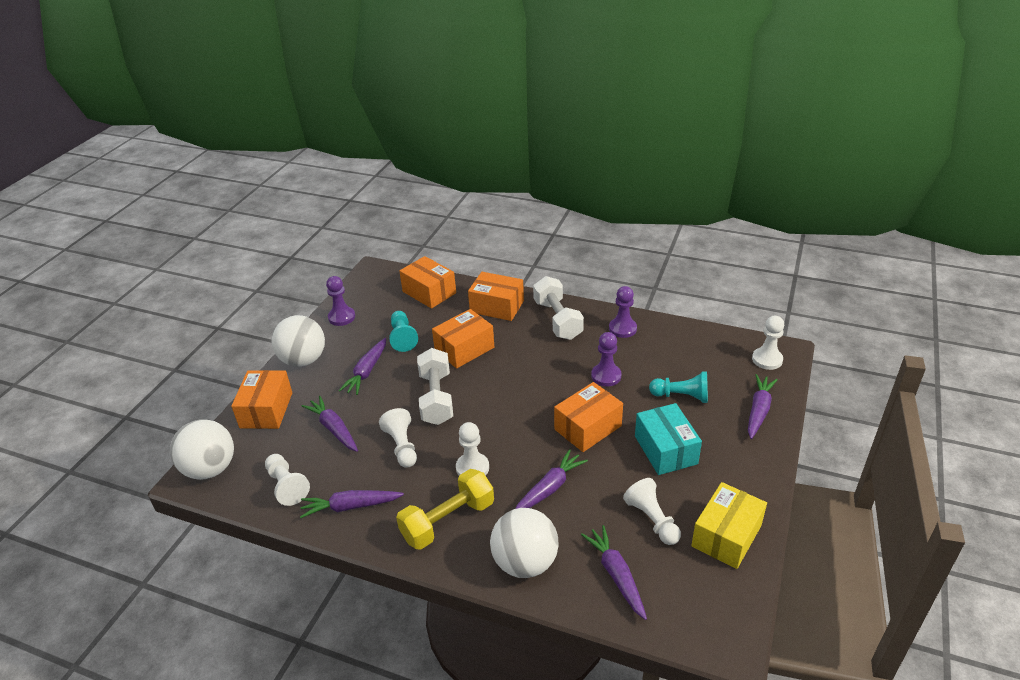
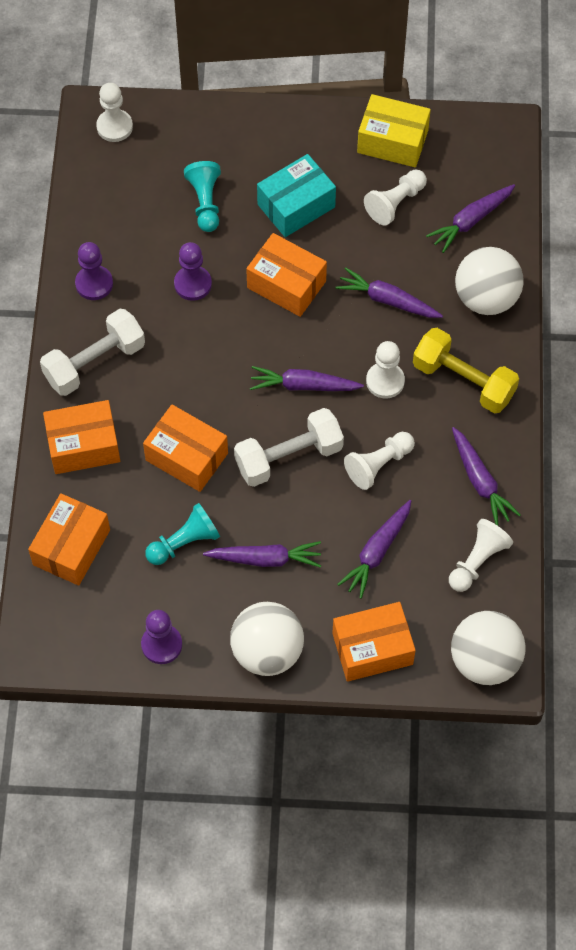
camera: 110 degrees left, 25 degrees up
orange box [468,272,524,321] -> orange box turned 75 degrees clockwise [43,400,120,474]
purple carrot [748,374,778,439] -> purple carrot moved to [250,366,364,391]

